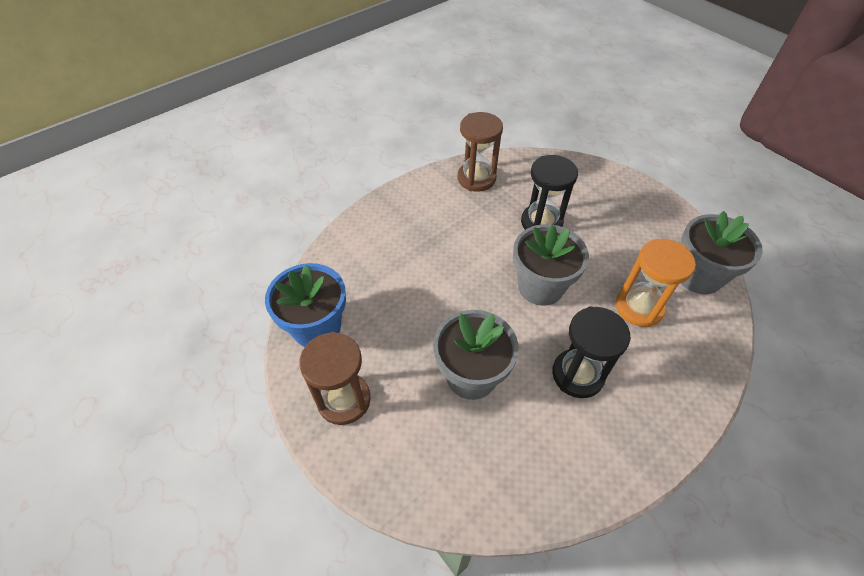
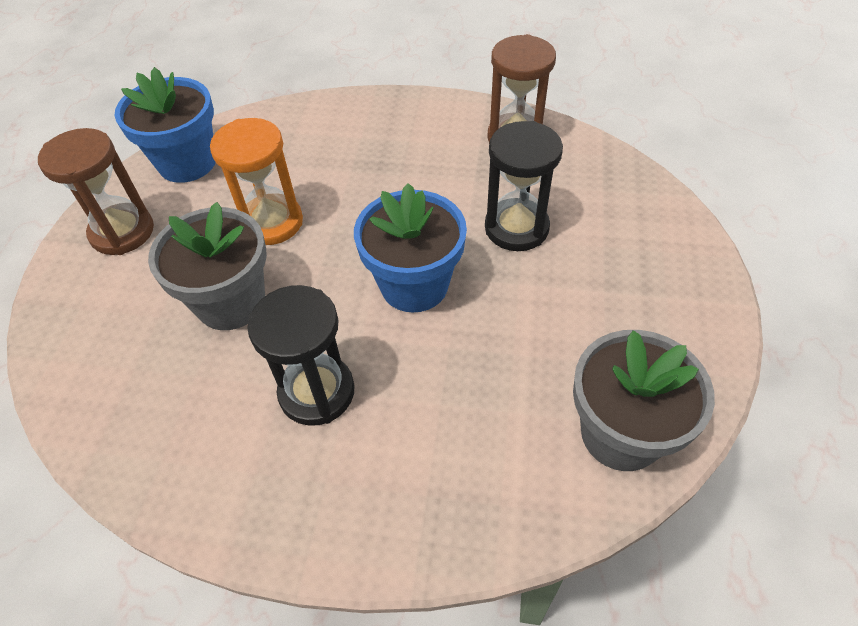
camera: 50 degrees right, 0 degrees up
grey flower pot [513,224,589,306] -> blue flower pot [354,183,467,313]
orange hourglass [616,239,696,327] -> orange hourglass moved to [210,118,303,245]

